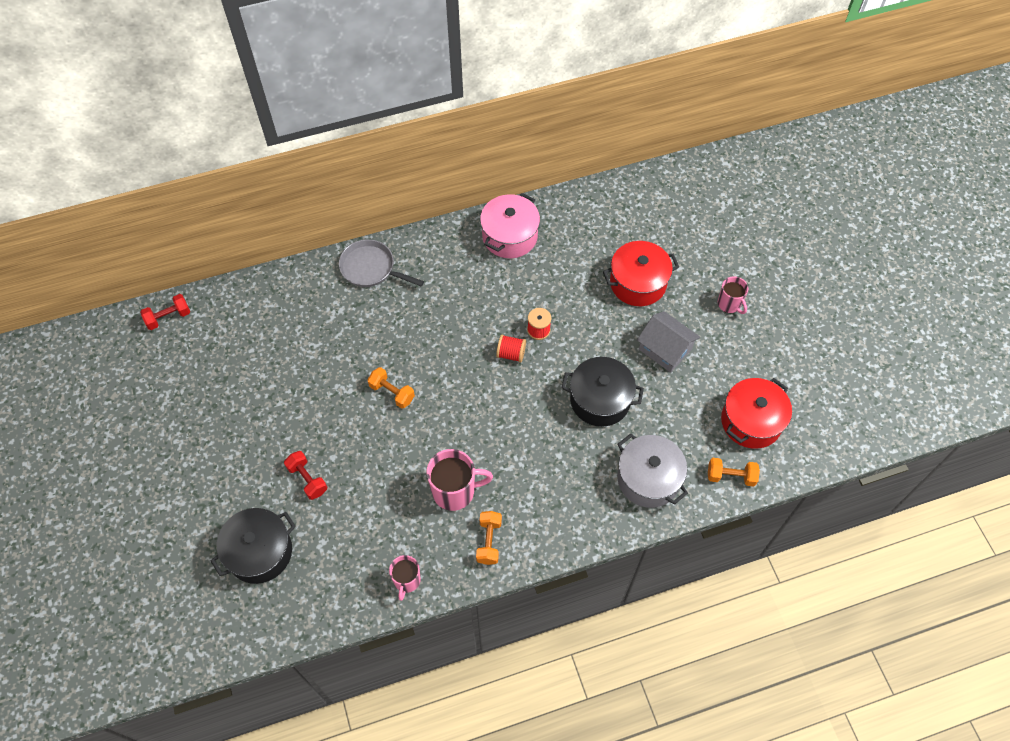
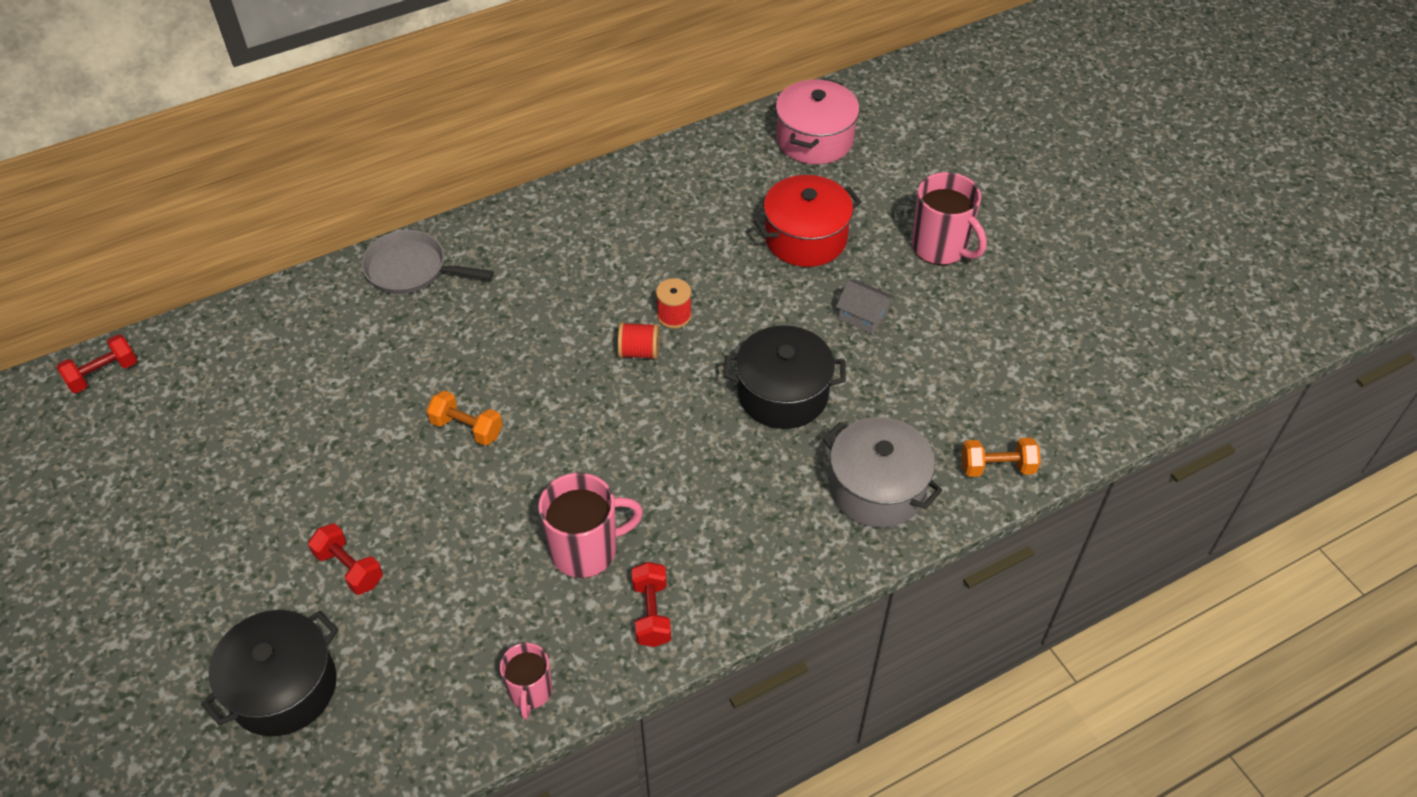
camera: 10 degrees left, 10 degrees down
orange dumbbell [476,511,502,565] -> red dumbbell [632,562,671,647]
pink pot [480,193,540,258] -> pink pot moved to [776,78,859,164]
grey house [637,311,700,373] -> grey house [836,280,894,334], size x0.65
pink mug [718,276,748,314] -> pink mug [912,172,987,265], size x1.63
red pot [721,378,792,449] -> none

